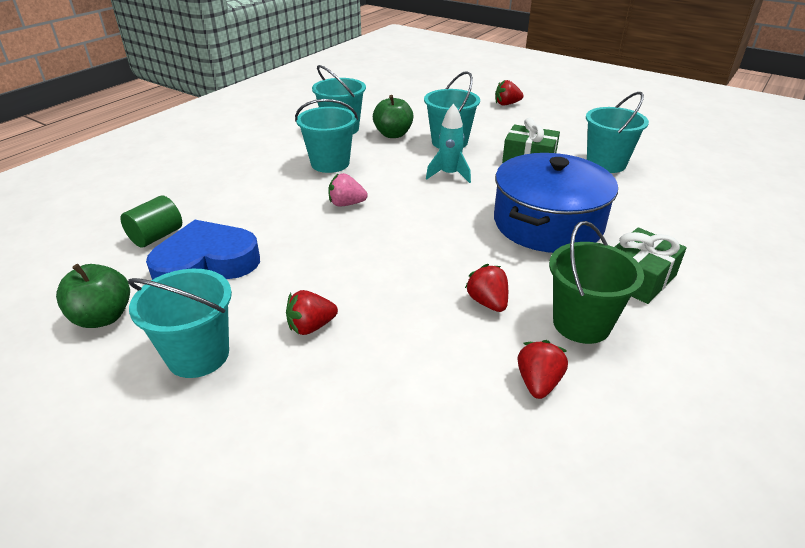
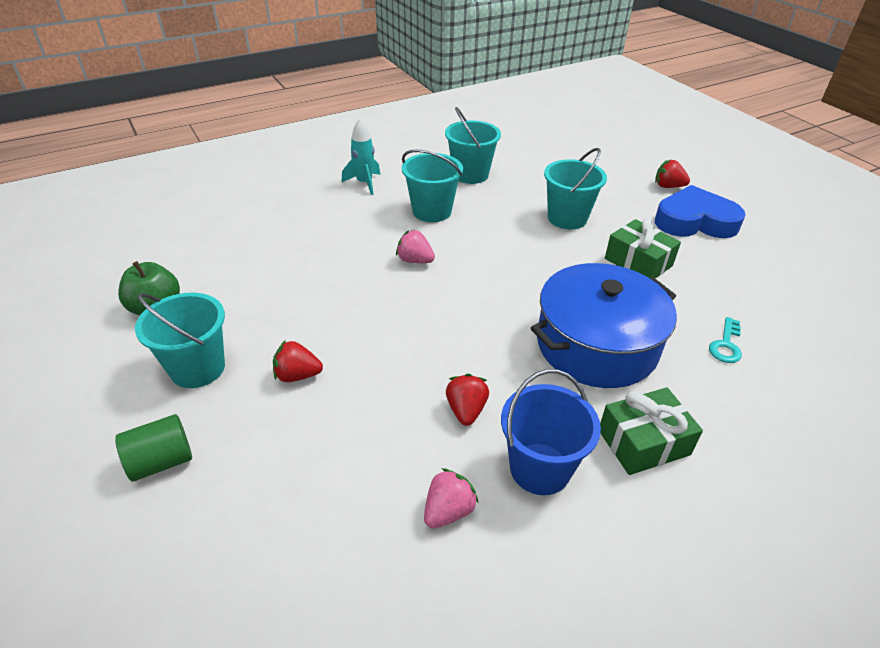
camera: 25 degrees right, 5 degrees up
green cylinder [120,195,182,248] -> green cylinder moved to [115,414,192,482]
blue heart [146,220,260,280] -> blue heart moved to [655,185,746,238]
green apple [373,95,414,138] -> none
turquoise rocket [426,104,471,183] -> turquoise rocket moved to [341,118,381,195]
red strawberry [517,340,568,399] -> pink strawberry [424,468,479,528]
green bucket [549,221,644,344] -> blue bucket [501,369,601,495]
turquoise bucket [586,92,649,173] -> none
none -> turquoise key [709,317,742,363]

